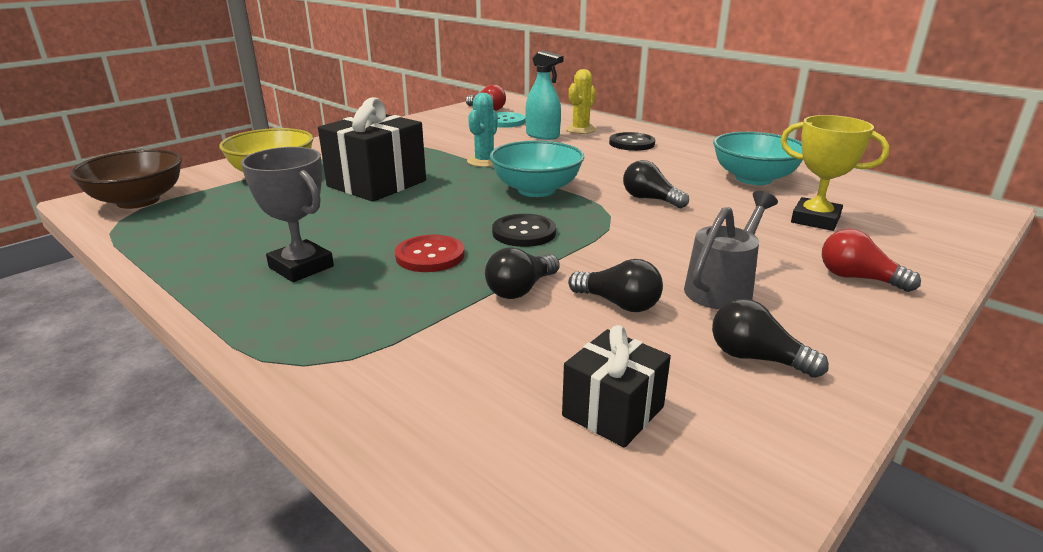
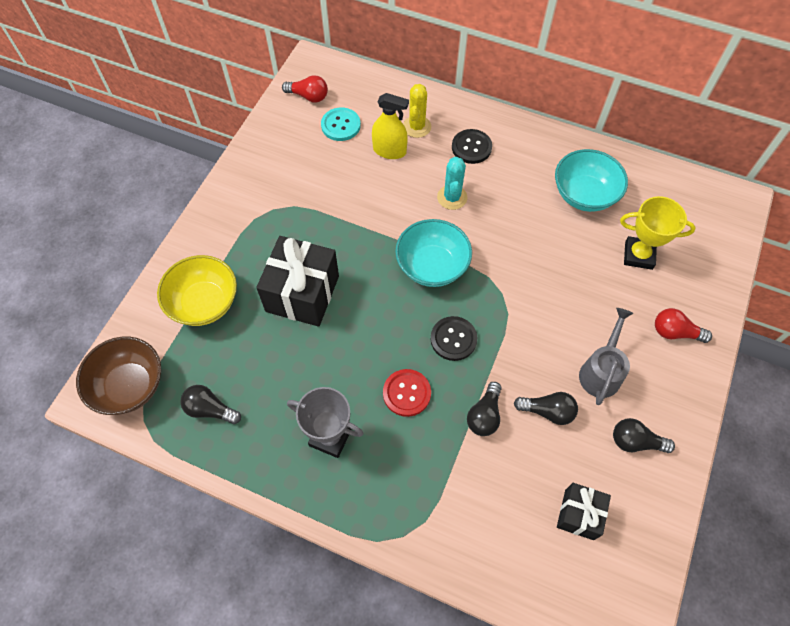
camera: 20 degrees left, 35 degrees up
turquoise cactus [467,93,498,167] -> turquoise cactus moved to [437,157,468,210]
turquoise spray bottle [525,50,564,140] -> yellow spray bottle [372,93,409,159]
black light bulb [623,160,689,208] -> black light bulb moved to [180,385,241,424]

